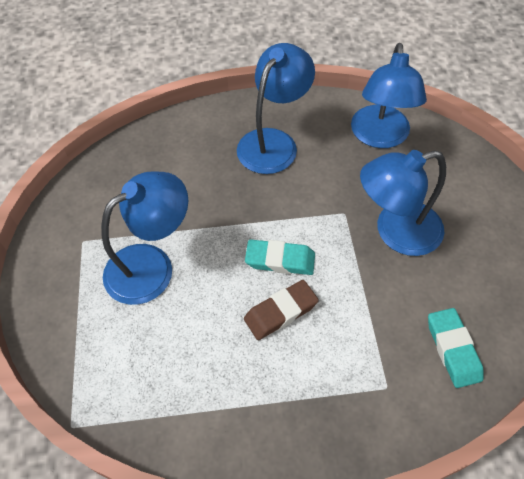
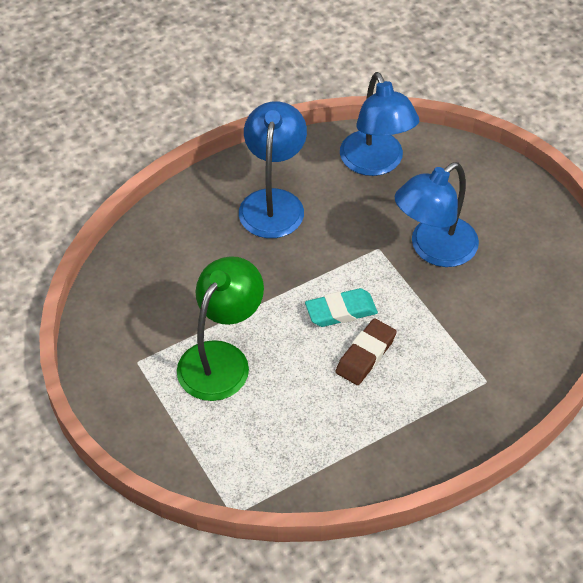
camera: 25 degrees left, 5 degrees down
blue lamp [101,171,188,305] -> green lamp [177,256,264,401]
turquoise eraser [428,308,484,388] -> none

